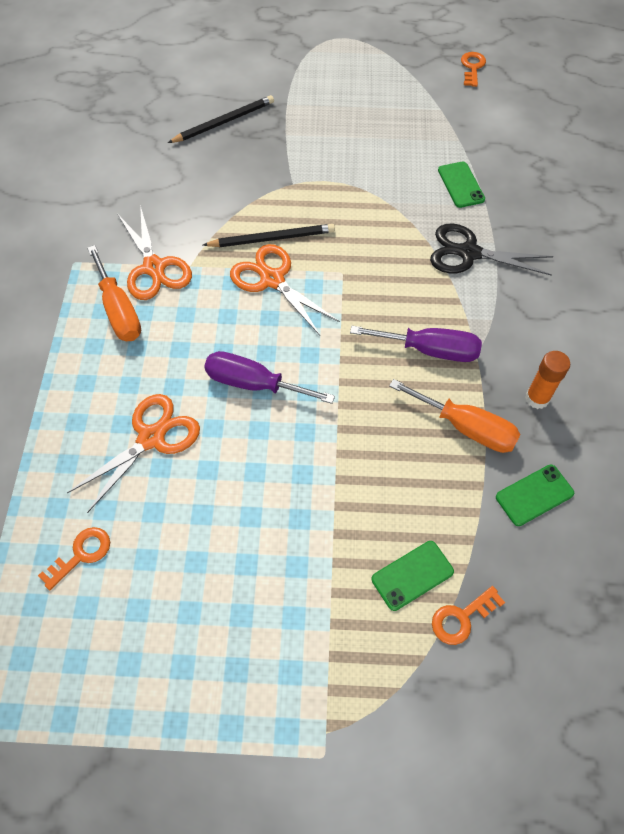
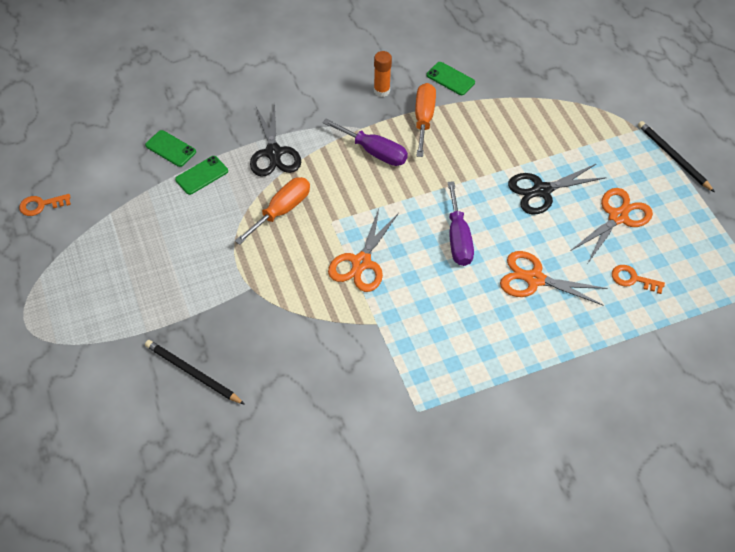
camera: 115 degrees left, 5 degrees down
orange screwdriver [87,245,141,341] -> orange screwdriver moved to [235,177,310,245]
orange scissors [118,205,192,300] -> orange scissors moved to [570,188,653,263]
black pencil [203,224,335,247] -> black pencil moved to [638,121,715,192]
purple screwdriver [350,326,482,362] -> purple screwdriver turned 135 degrees clockwise [322,119,408,166]
green phone [372,541,454,611] -> green phone moved to [145,130,196,167]
orange key [432,586,505,645] -> none
none -> black scissors [508,163,607,214]

